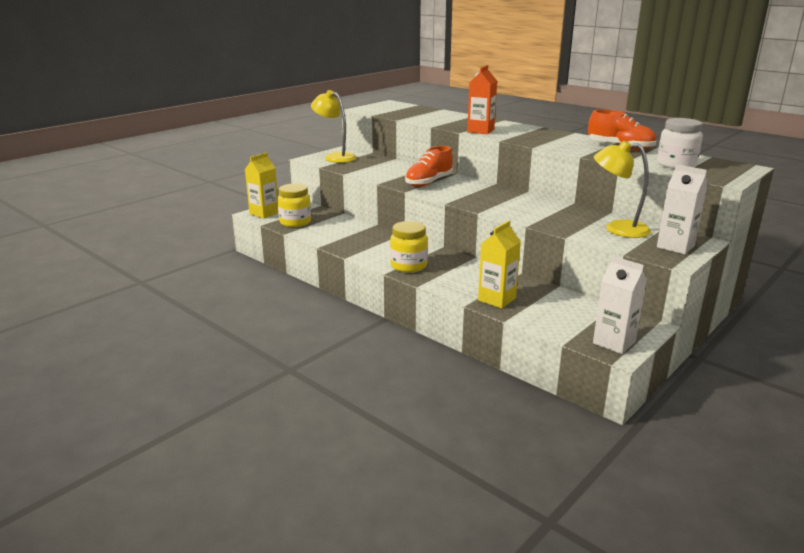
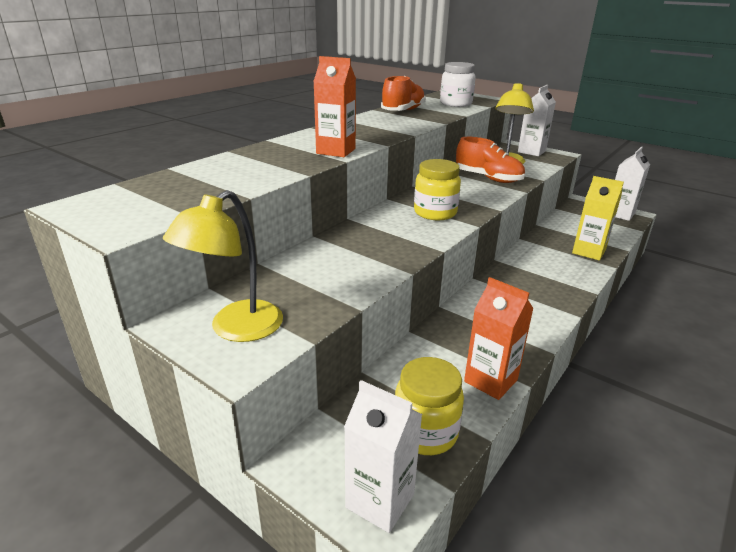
camera: 95 degrees left, 5 degrees up
yellow carton [245,153,278,219] -> white carton [344,380,422,533]
yellow jar [390,221,428,273] -> yellow jar moved to [414,159,461,220]
orange shoe [405,146,453,187] -> orange shoe moved to [456,137,525,183]
none -> orange carton [464,277,534,400]

